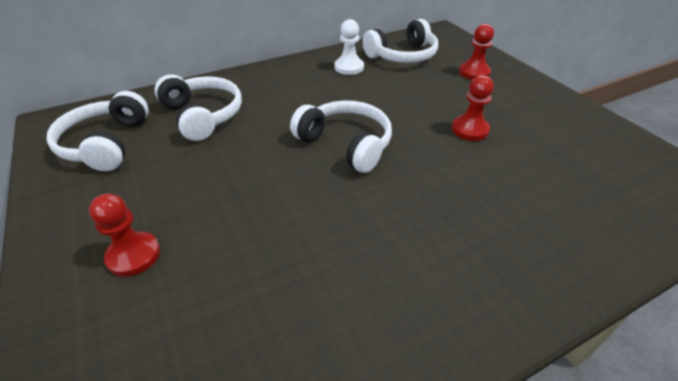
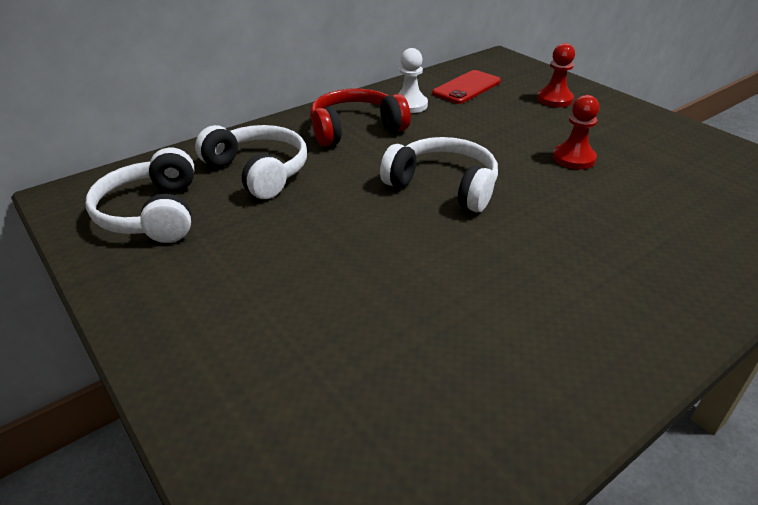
camera: 10 degrees left, 5 degrees down
red pawn [89,194,160,277] -> none
white headphones [363,19,438,63] -> red phone [432,70,501,104]
none -> red headphones [310,89,411,146]

